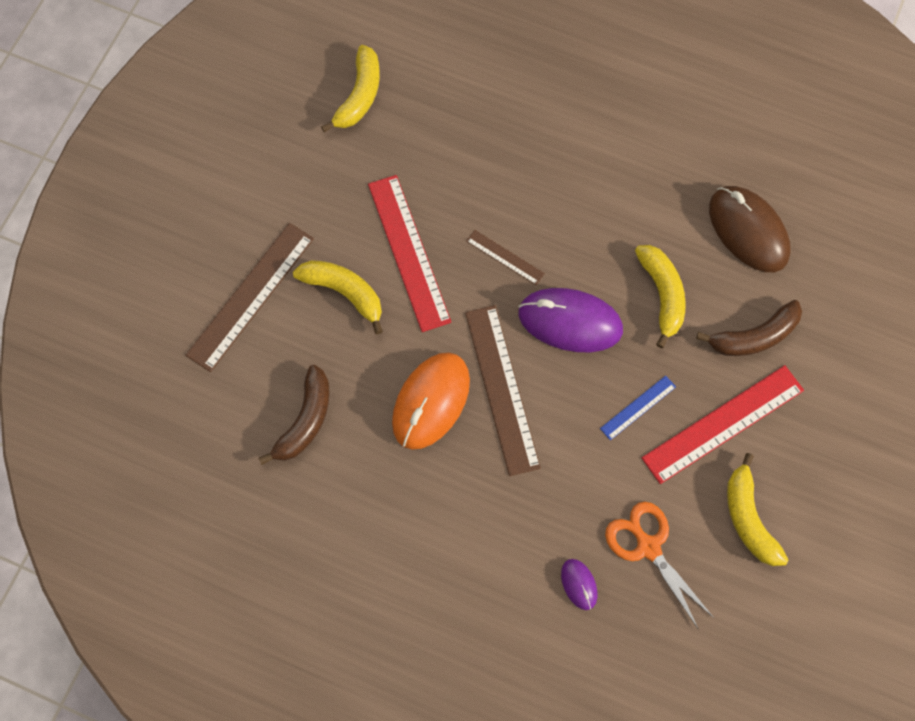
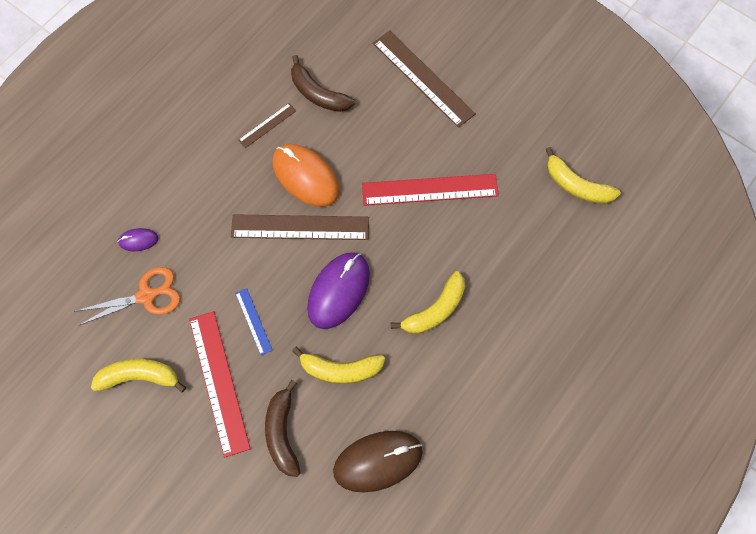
camera: 105 degrees right, 0 degrees up
yellow banana [293,260,383,334] -> yellow banana moved to [391,271,465,334]
brown ruler [466,230,545,285] -> brown ruler moved to [238,103,296,148]

